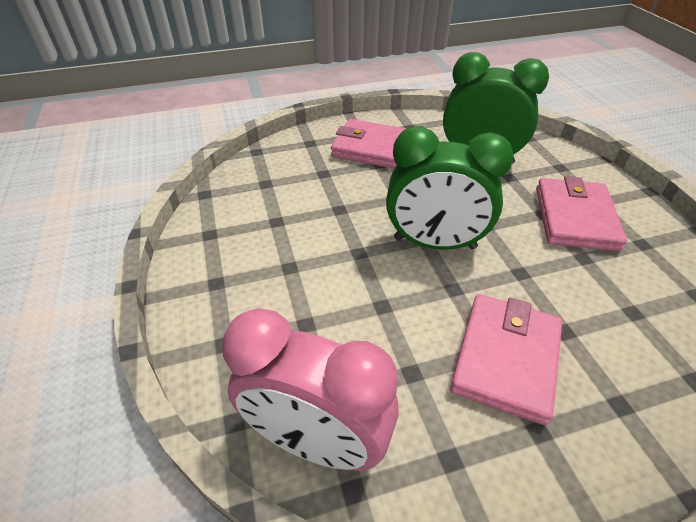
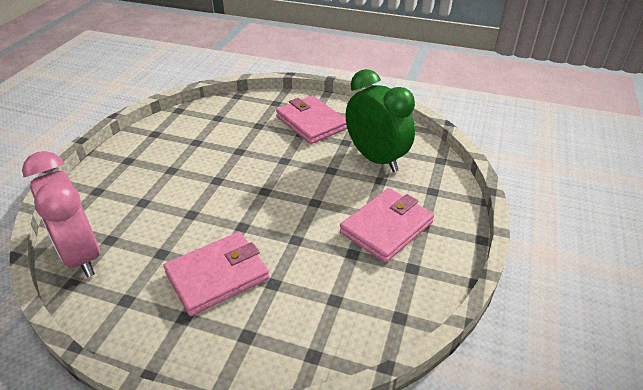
camera: 35 degrees right, 5 degrees down
green clock [386,126,513,250] -> none

